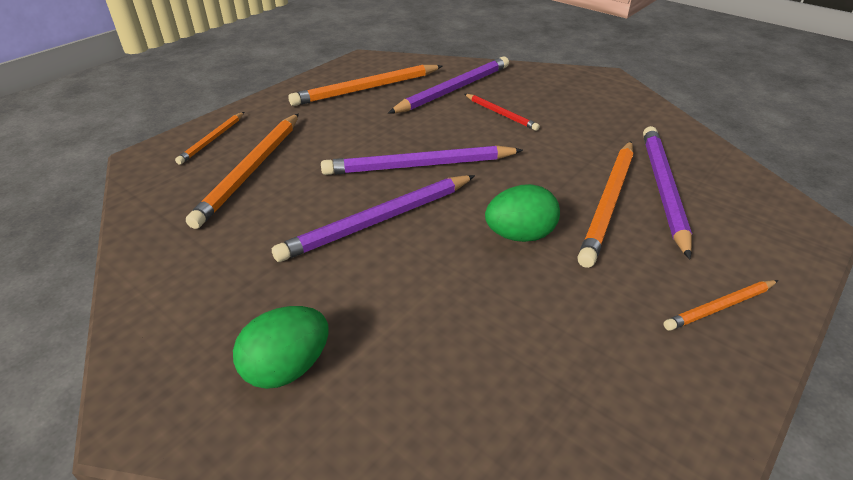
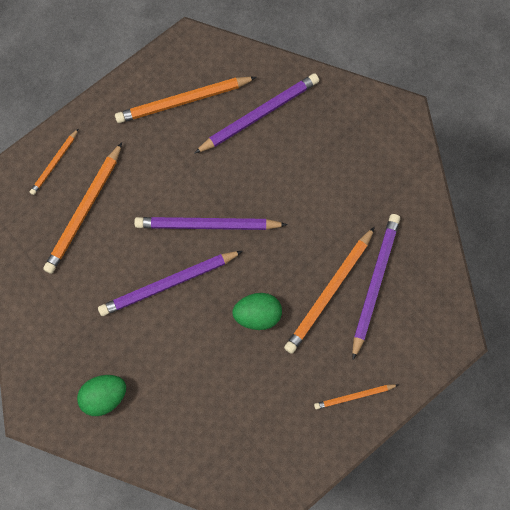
camera: 10 degrees right, 35 degrees up
red pencil [465,94,540,131] -> none

